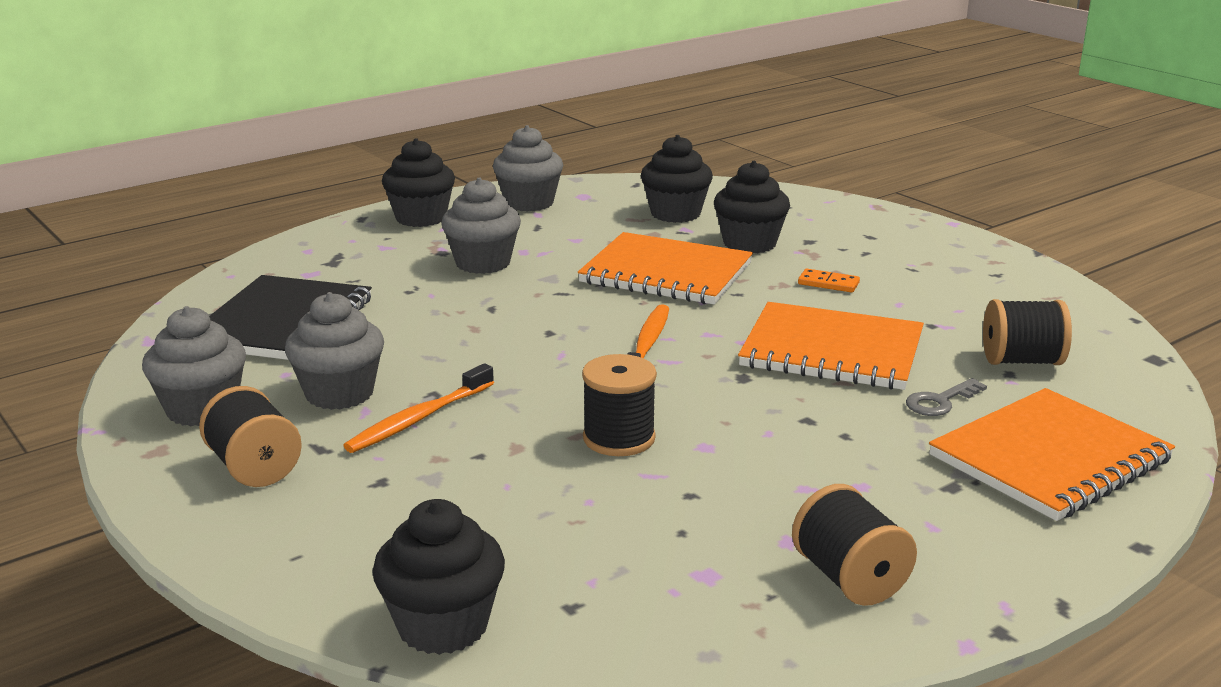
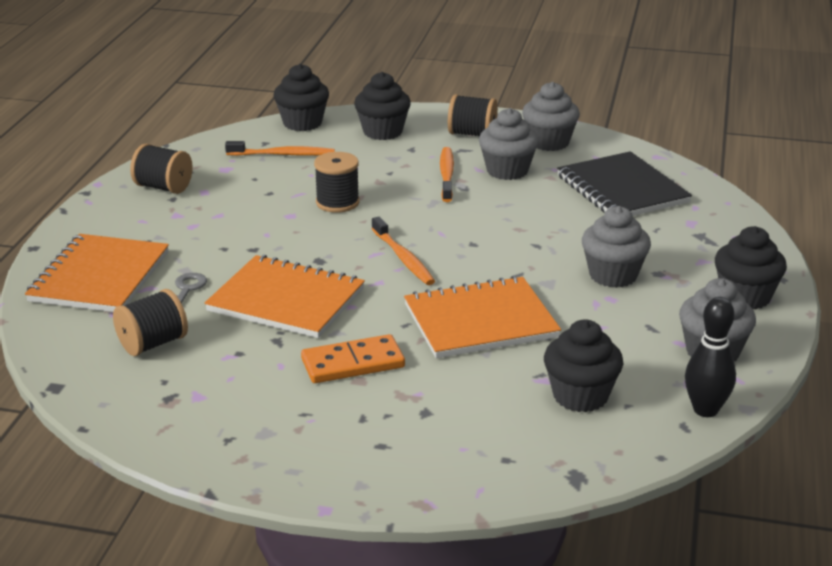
camera: 140 degrees right, 5 degrees up
black cupcake [714,161,790,253] -> black cupcake moved to [354,72,411,140]
orange notebook [738,302,924,390] -> orange notebook turned 45 degrees clockwise [205,255,365,338]
orange domino [798,269,860,293] -> orange domino [301,334,405,383], size x1.81
none -> orange toothbrush [225,141,335,156]
none -> black bowling pin [685,297,736,417]

